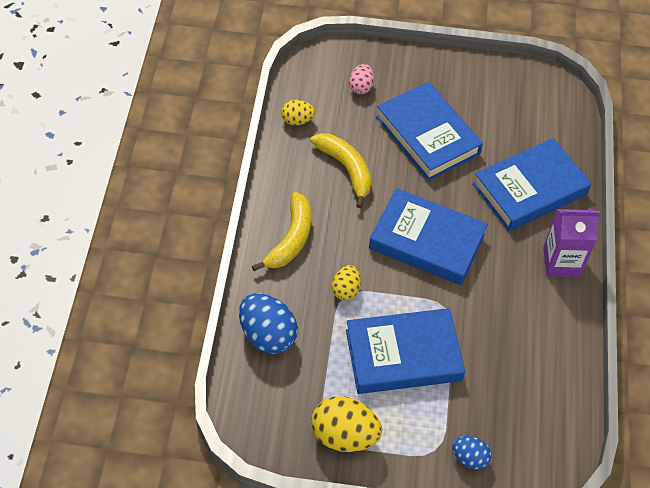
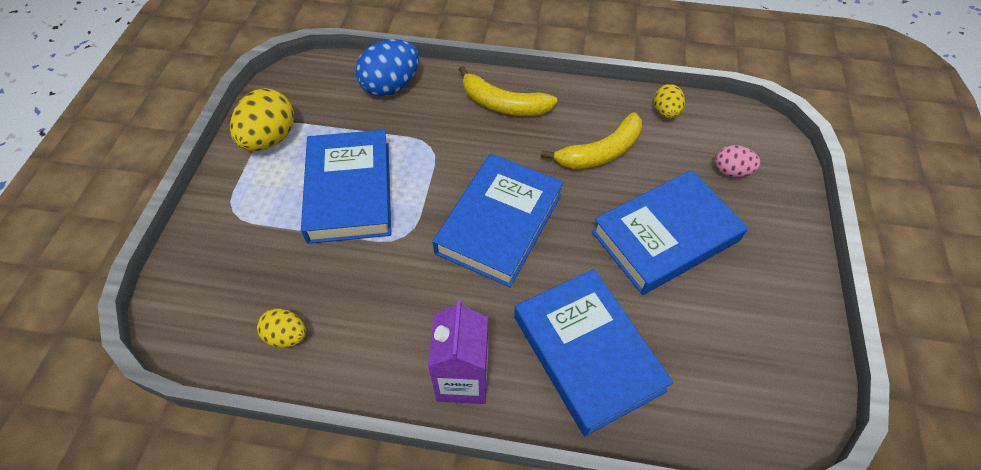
camera: 95 degrees right, 0 degrees up
yellow egg [332,265,361,301] -> yellow egg moved to [257,309,306,348]
blue egg [452,436,492,469] -> none

